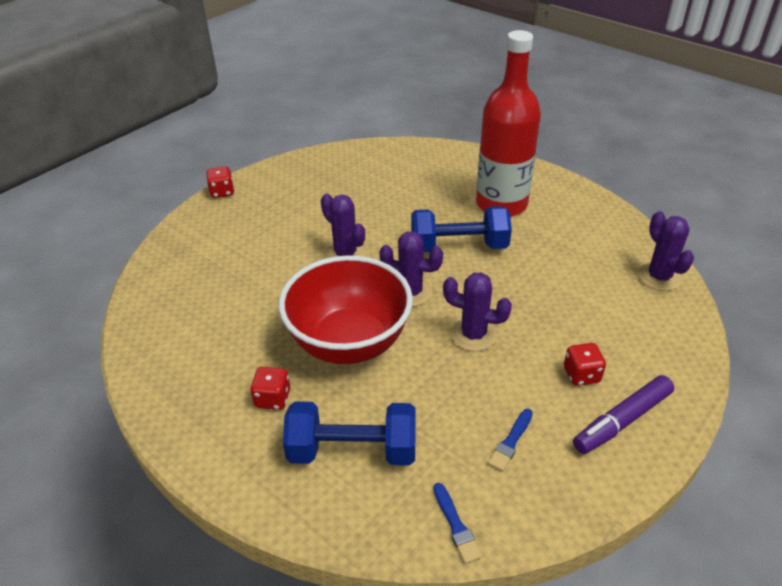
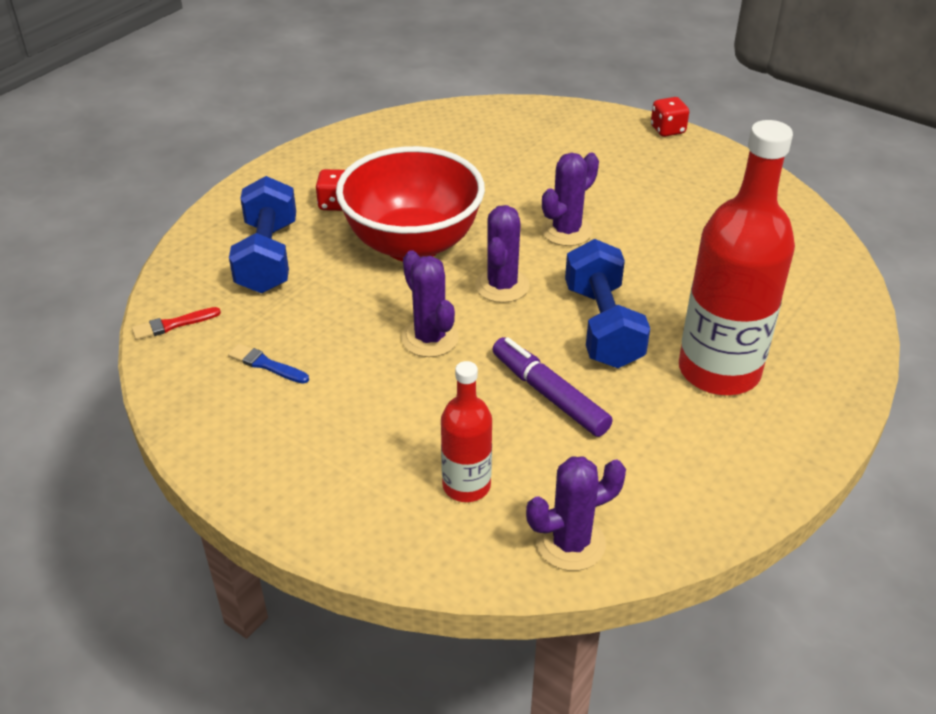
camera: 85 degrees right, 0 degrees up
blue brush [433,483,482,564] -> red brush [132,307,221,340]
purple cactus [443,272,512,351] -> purple cactus turned 45 degrees counterclockwise [401,250,459,357]
red dice [564,343,606,386] -> none
purple marker [573,375,674,454] -> purple marker moved to [492,337,613,437]
none -> red bottle [441,361,492,502]

